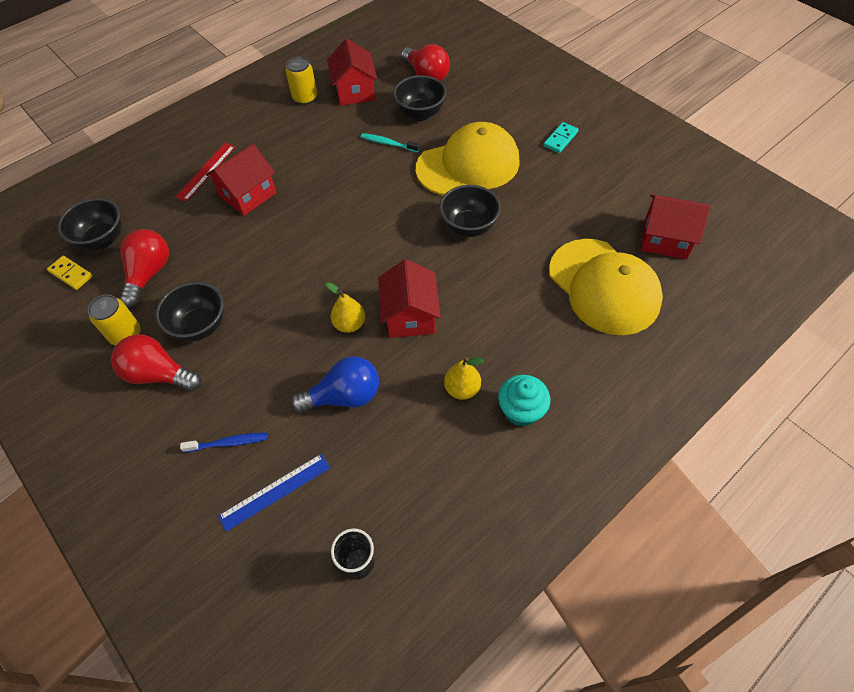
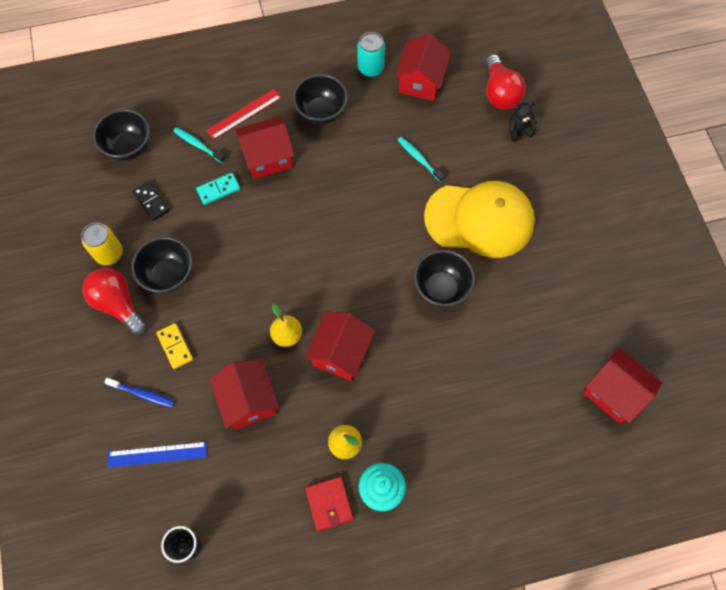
camera: 25 degrees right, 10 degrees up
yellow domino [47,256,93,290] -> yellow domino moved to [156,323,193,369]
red light bulb [120,229,169,307] -> black domino [132,181,170,221]
yellow can [286,57,317,105] -> turquoise can [357,32,385,77]
blue light bulb [291,356,379,413] -> red house [210,359,280,430]
black bowl [393,75,446,121] -> black bowl moved to [293,74,348,125]
turquoise domino [543,122,579,153] -> turquoise domino moved to [196,173,240,205]
yellow cap [549,239,663,335] -> none
none -> turquoise toothbrush [173,127,226,163]
none -> red wallet [305,477,354,531]
none -> black teddy bear [509,101,537,142]

